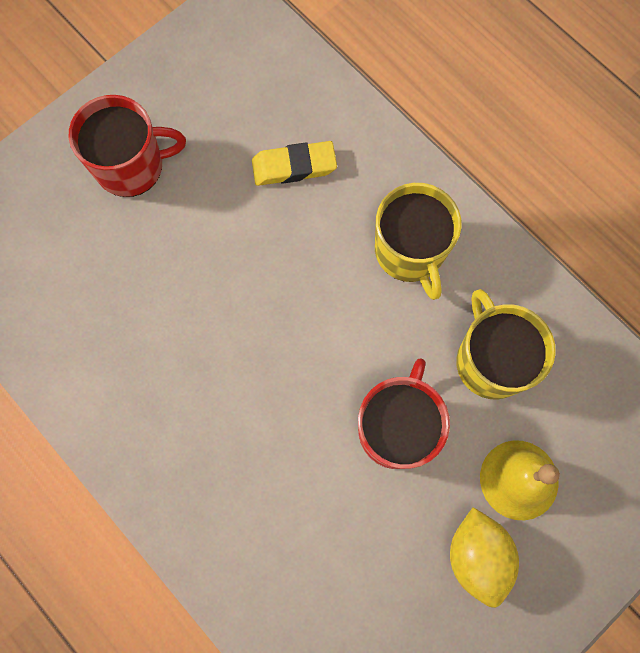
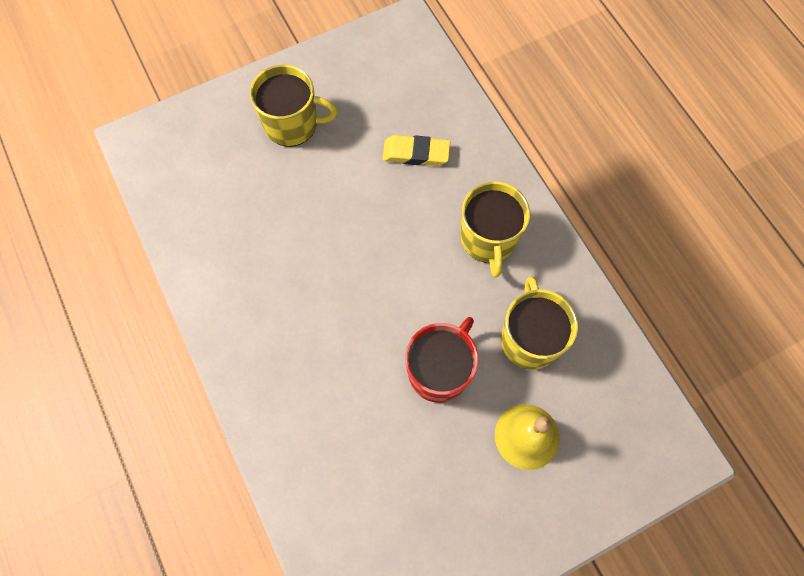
camera: 15 degrees right, 5 degrees down
red mug [69,95,186,197] -> yellow mug [250,65,338,147]
yellow lemon [450,507,519,608] -> none

